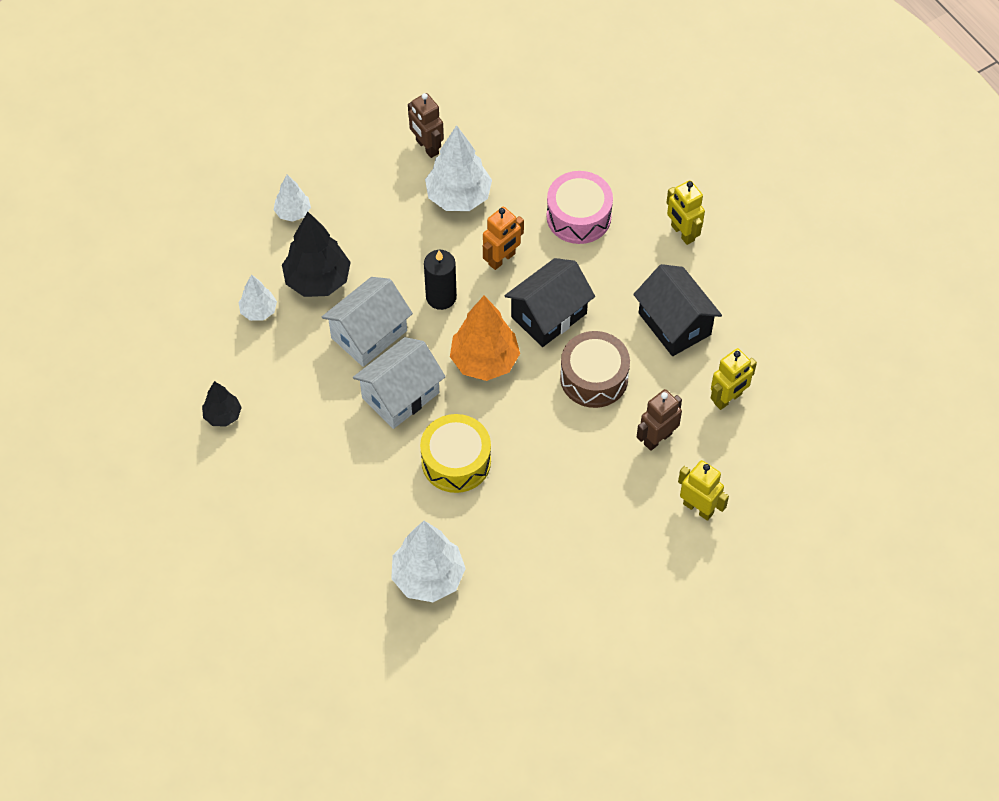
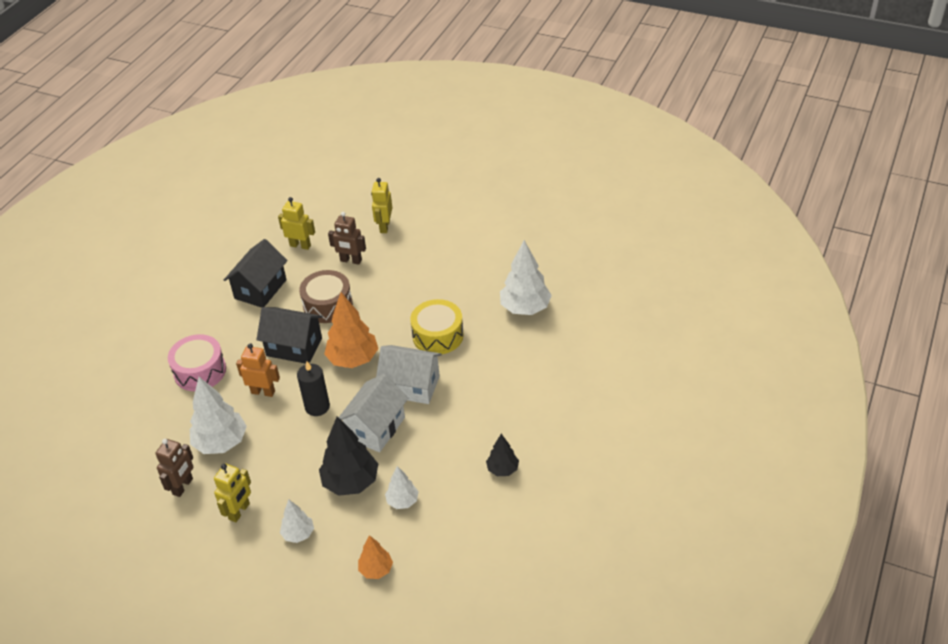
camera: 120 degrees left, 15 degrees down
white house [321,277,413,367] -> white house turned 75 degrees counterclockwise [339,374,408,452]
yellow robot [666,180,705,245] -> yellow robot moved to [214,464,251,522]
none -> orange tree [358,535,393,579]

